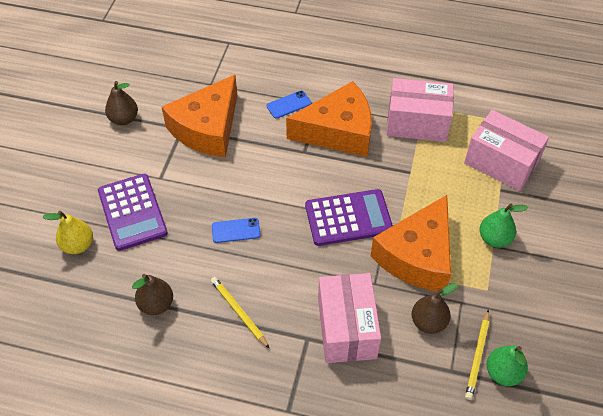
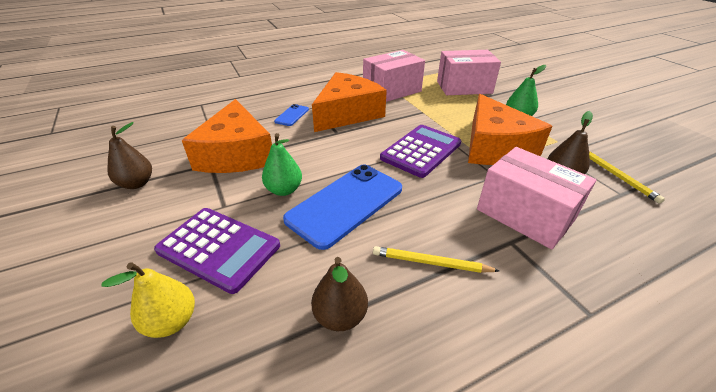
camera: 40 degrees left, 15 degrees down
blue phone [212,218,260,243] -> blue phone [283,165,402,250], size x2.19
green pear [487,345,528,386] -> green pear moved to [262,133,302,196]

